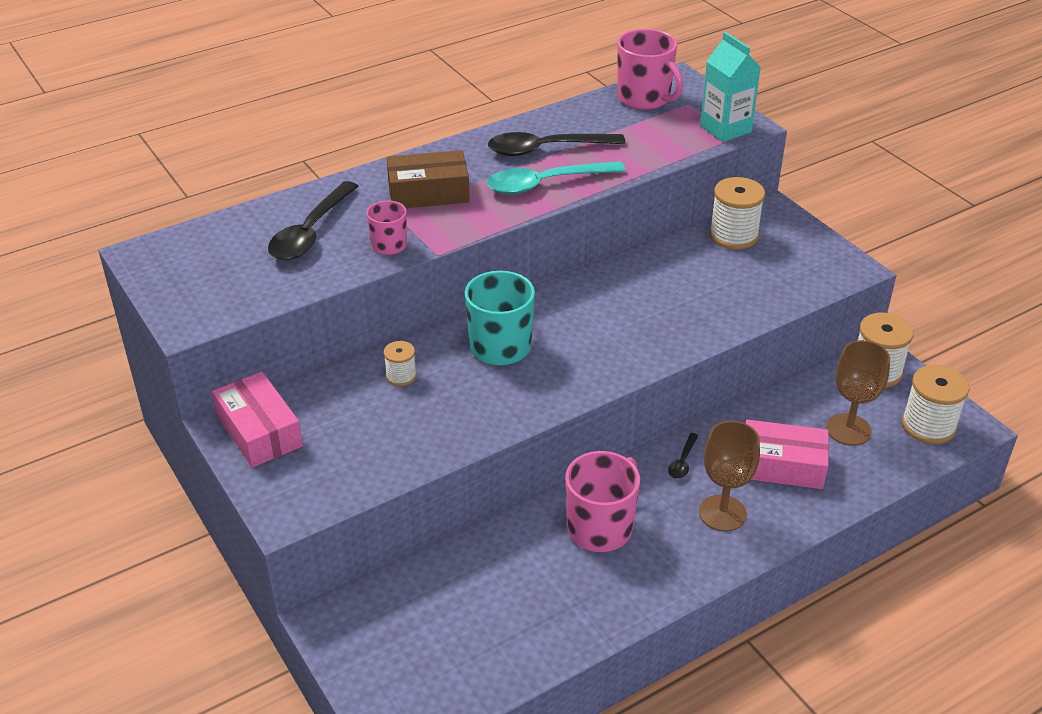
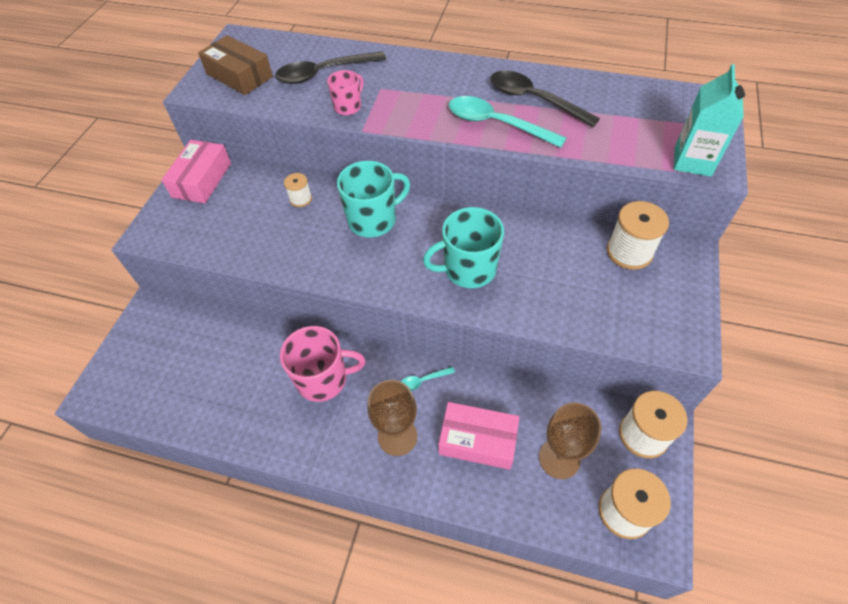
camera: 50 degrees right, 15 degrees up
brown box [386,150,470,208] -> brown box moved to [198,35,273,95]
pink mug [617,29,683,110] -> none
black spoon [668,433,698,479] -> turquoise spoon [401,367,455,391]
pink box [745,419,829,489] -> pink box turned 45 degrees counterclockwise [438,402,519,470]
none -> turquoise mug [423,207,504,288]

